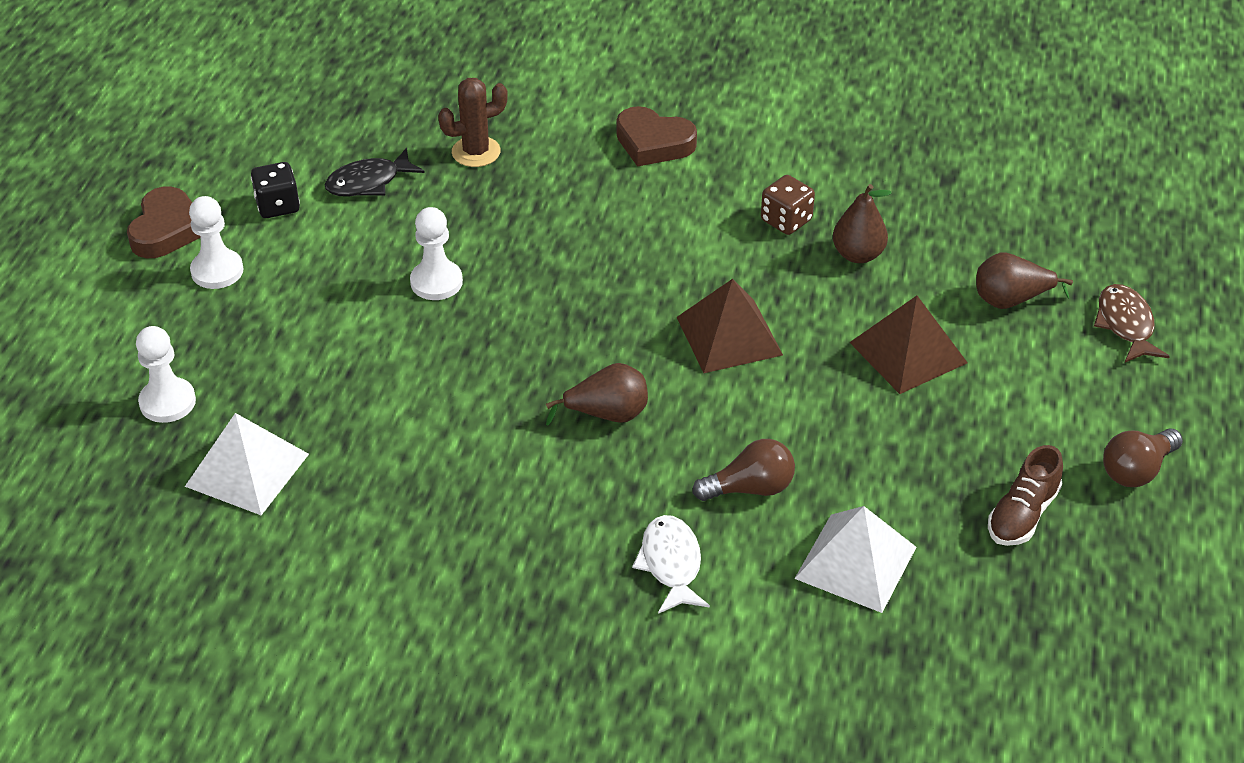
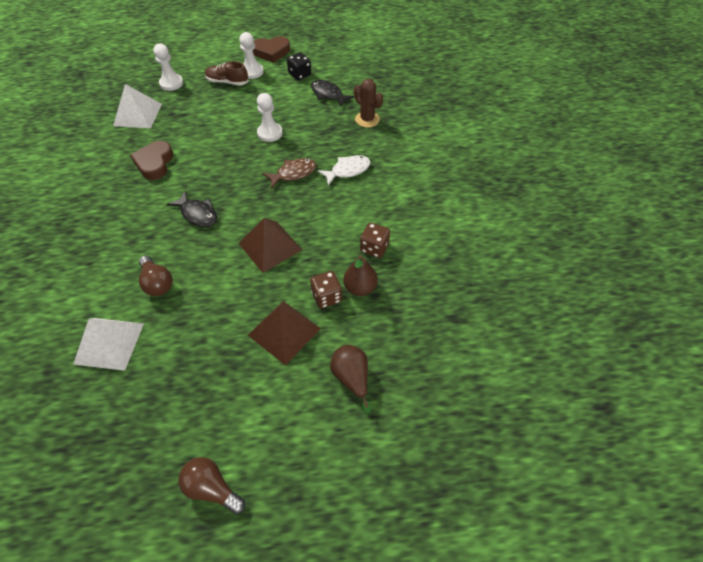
camera: 70 degrees right, 10 degrees up
brown pear [546,363,648,425] -> black fish [167,191,217,227]
brown heart [616,106,697,167] -> brown heart moved to [130,141,173,180]
white fish [632,515,710,614] -> white fish moved to [318,155,371,185]
brown shoe [988,445,1063,546] -> brown shoe moved to [205,61,249,86]
brown fish [1094,284,1170,362] -> brown fish moved to [262,158,316,189]
none -> brown dice [310,271,342,308]

